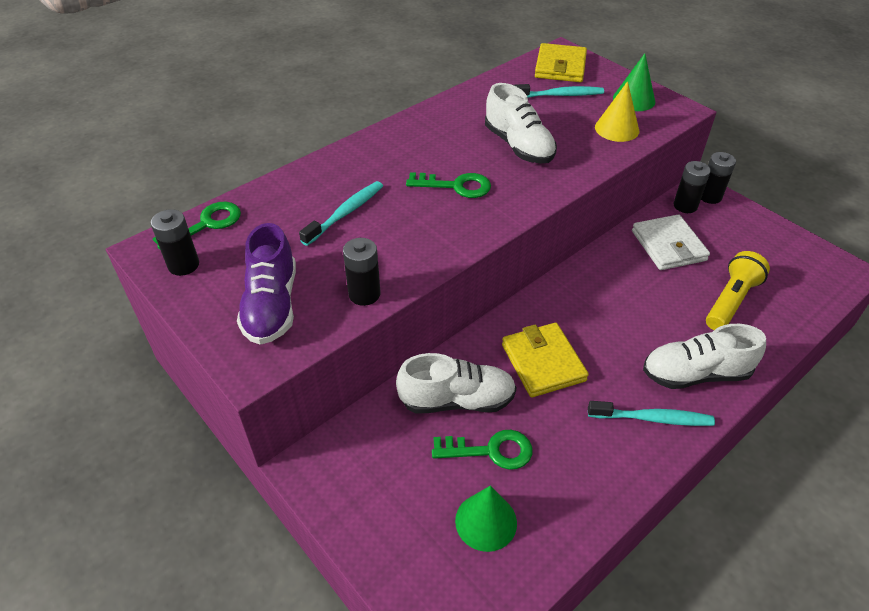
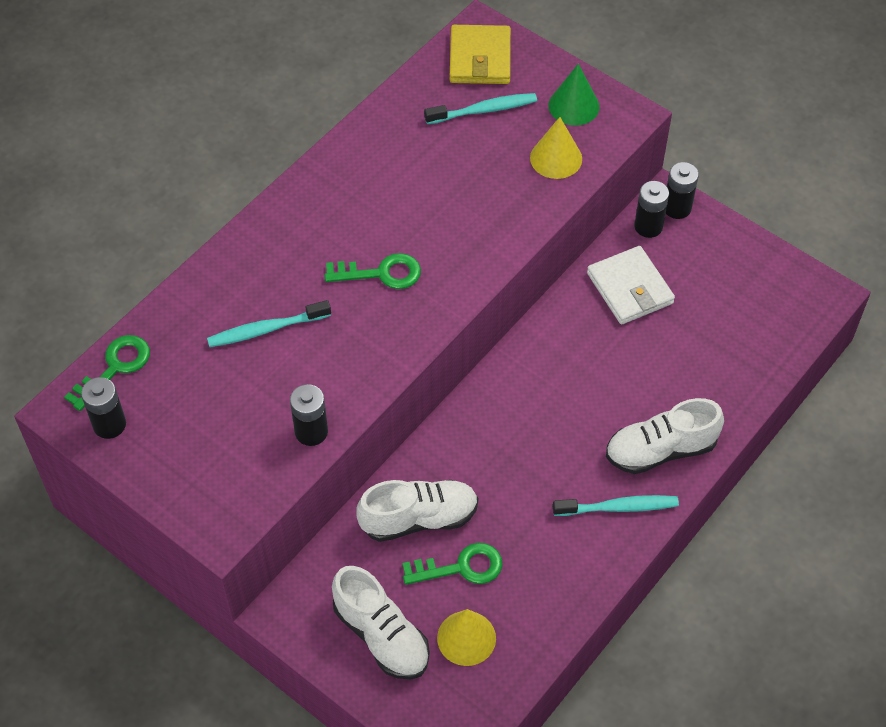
camera: 10 degrees left, 10 degrees up
purple shoe [237,223,296,345] -> none
turquoise toothbrush [299,181,383,246] -> turquoise toothbrush turned 135 degrees counterclockwise [207,300,331,347]
green cone [455,485,517,552] -> yellow cone [437,609,496,666]
white shoe [485,83,557,164] -> white shoe moved to [332,566,430,679]
yellow wallet [502,323,589,397] -> none
yellow flashlight [706,251,770,330] -> none

